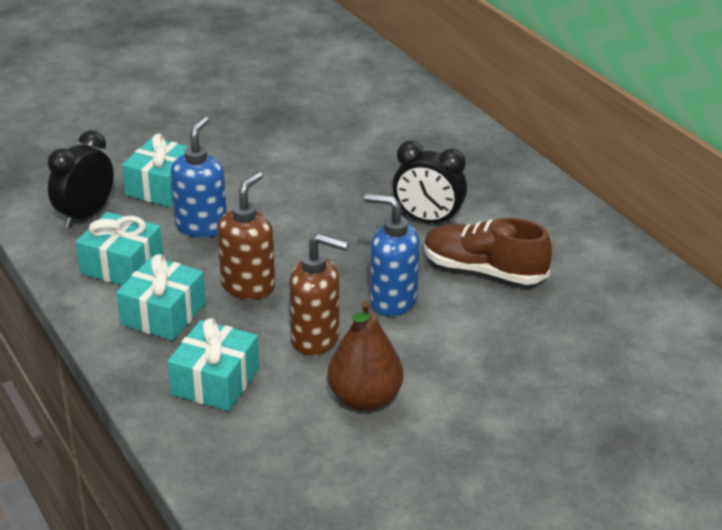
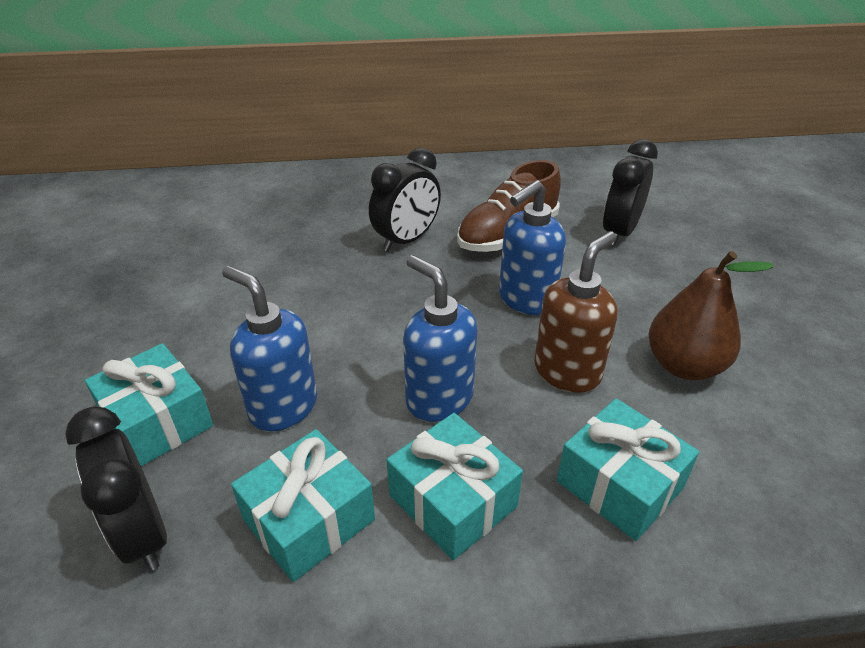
camera: 65 degrees left, 5 degrees up
brown soap dispenser [217,172,275,299] -> blue soap dispenser [403,255,477,422]
none -> black clock [603,139,658,246]

